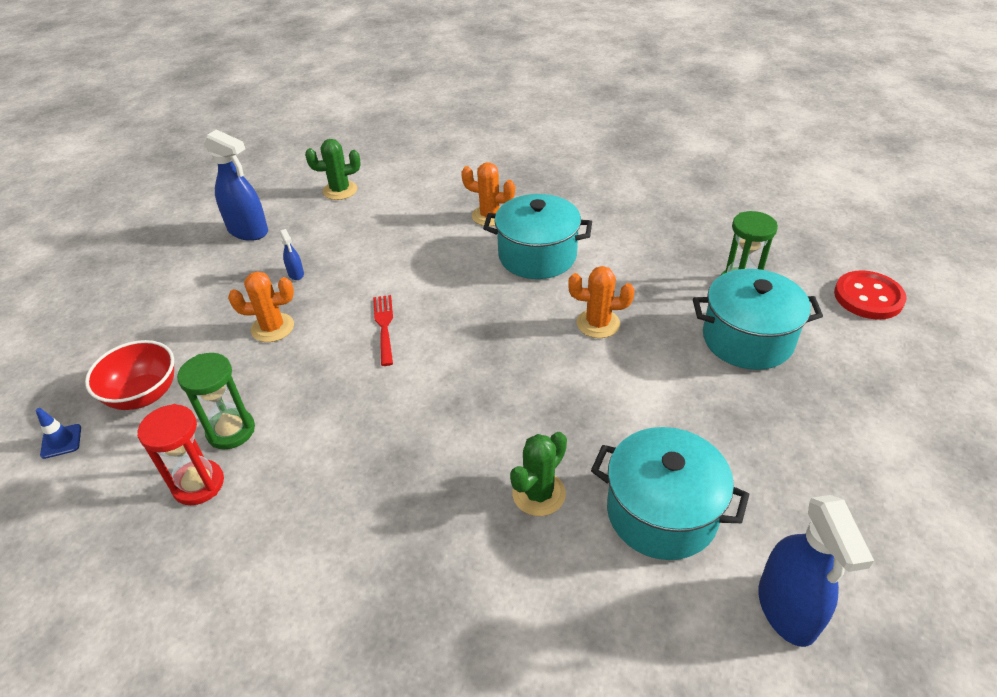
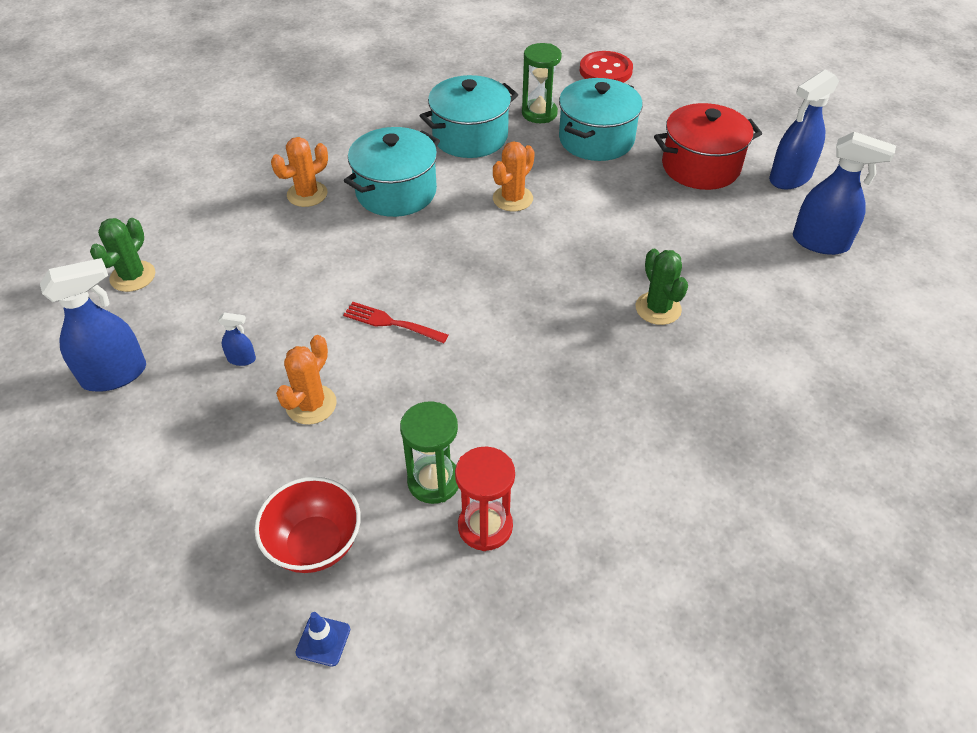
camera: 60 degrees left, 5 degrees up
turquoise pot [591,427,750,560] -> turquoise pot moved to [420,75,518,158]
none -> red pot [654,103,762,190]
none -> blue spray bottle [769,70,839,189]

